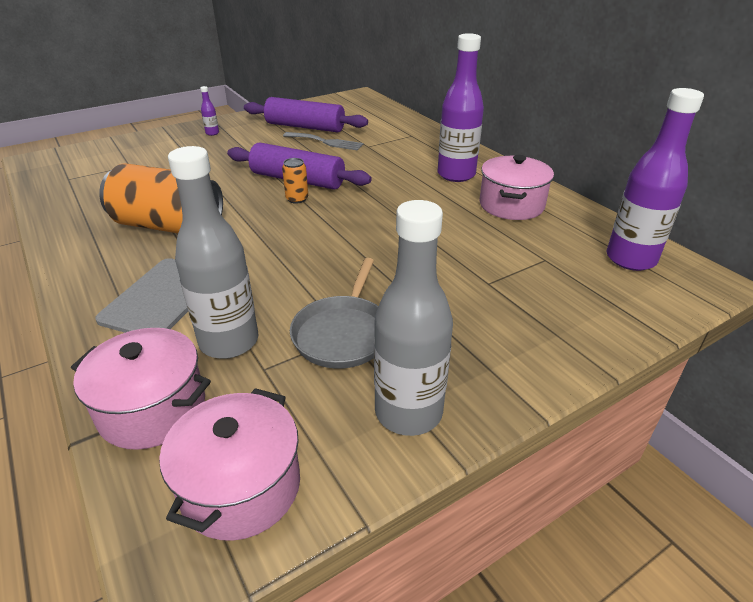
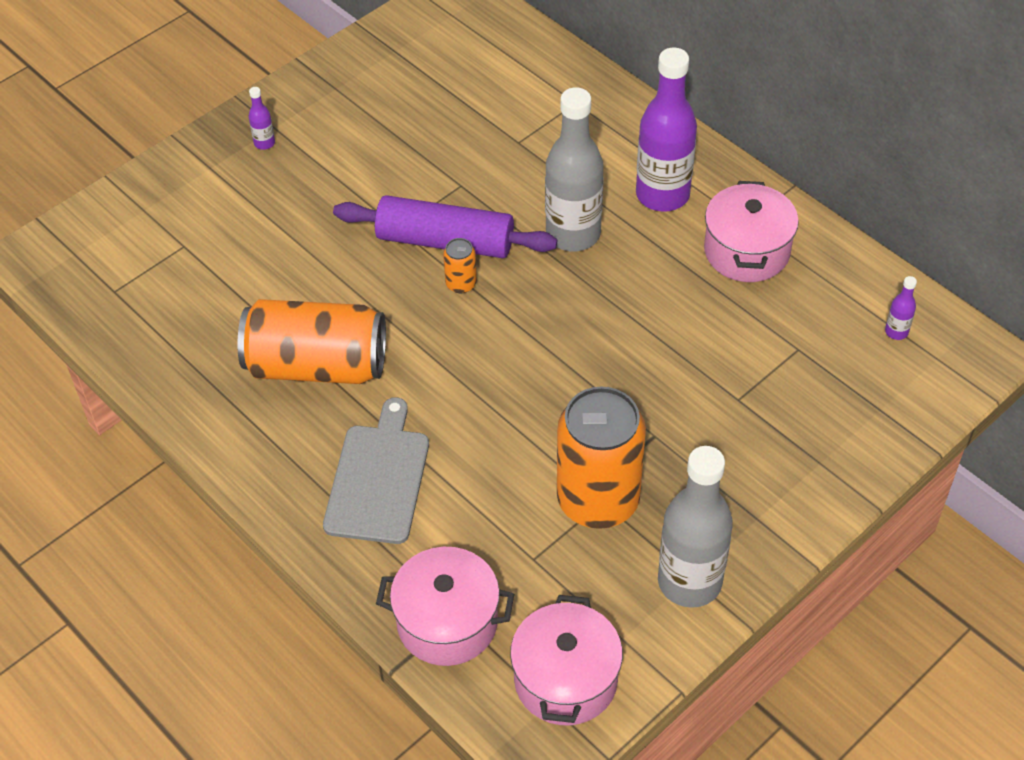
camera: 10 degrees left, 15 degrees up
grey bottle [168,146,258,359] -> grey bottle moved to [545,87,604,251]
purple rolling pin [244,97,368,132] -> none
grey fork [283,132,364,151] -> none
grey pan [290,258,379,369] -> orange can [557,387,646,529]
purple bottle [606,88,704,271] -> purple bottle [885,276,917,340], size x0.41

